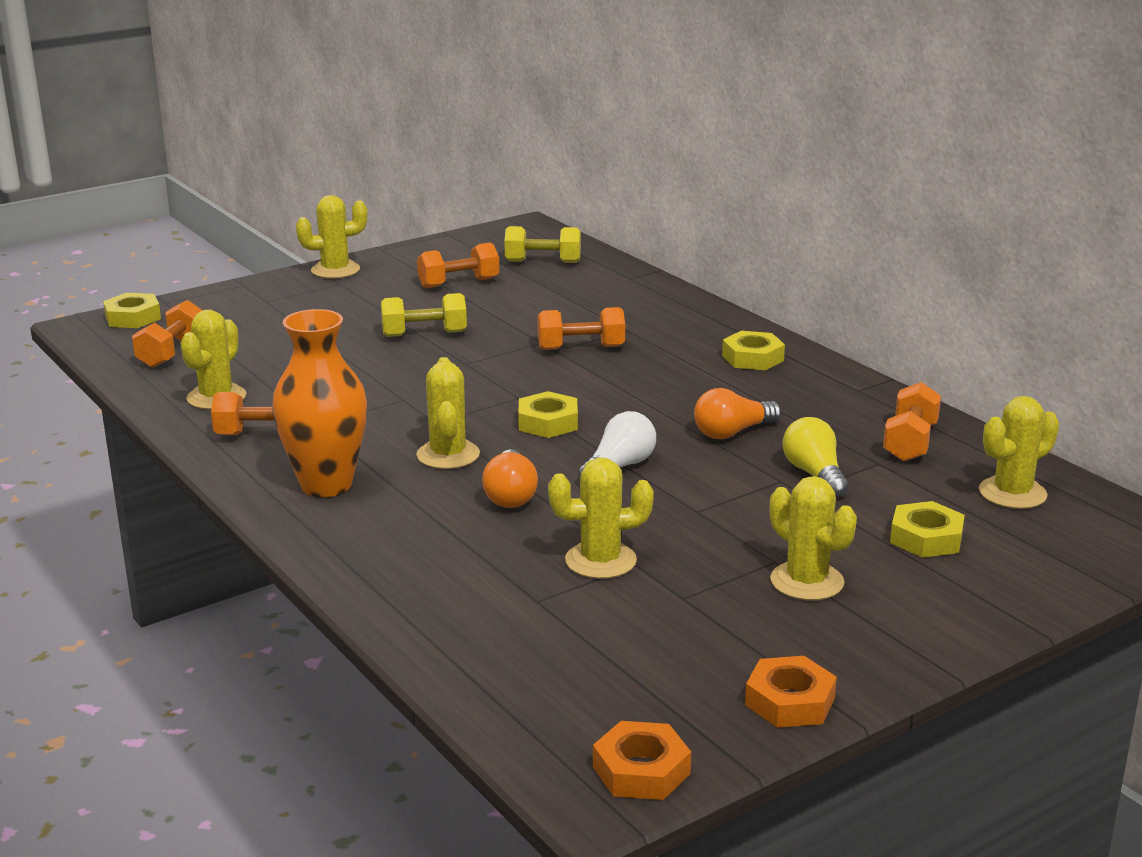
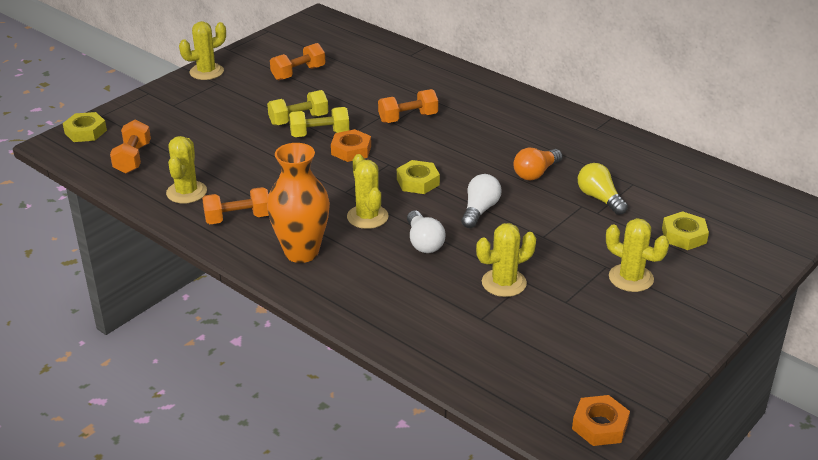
camera: 15 degrees left, 10 degrees up
orange light bulb [482,449,538,508] -> white light bulb [407,211,445,253]
yellow dumbbell [504,226,581,263] -> yellow dumbbell moved to [289,107,349,137]
yellow nut [722,331,785,370] -> none
orange nut [745,656,837,728] -> orange nut moved to [331,129,371,162]
orange dumbbell [883,382,941,462] -> none
yellow cactus [979,396,1059,509] -> none

